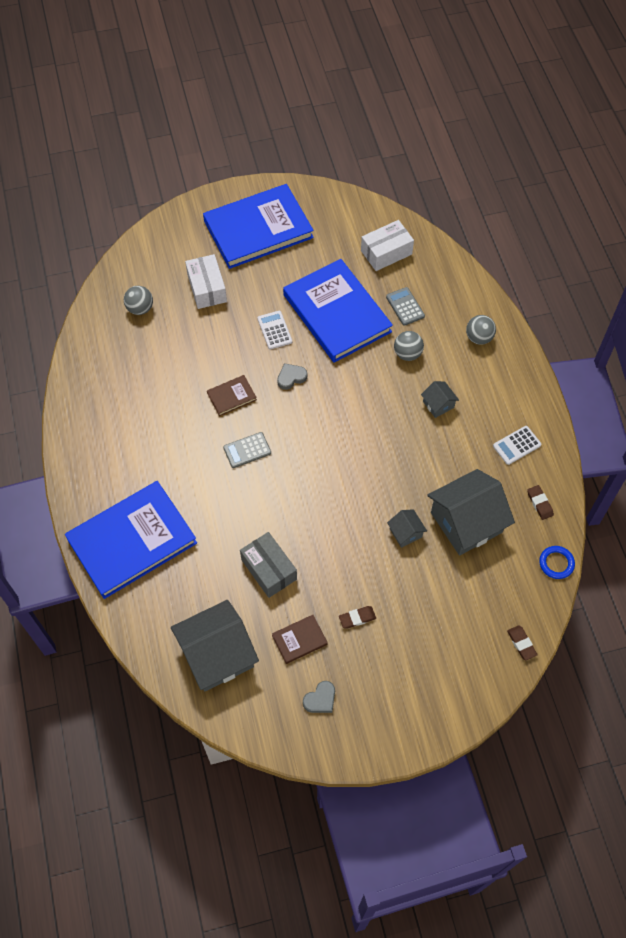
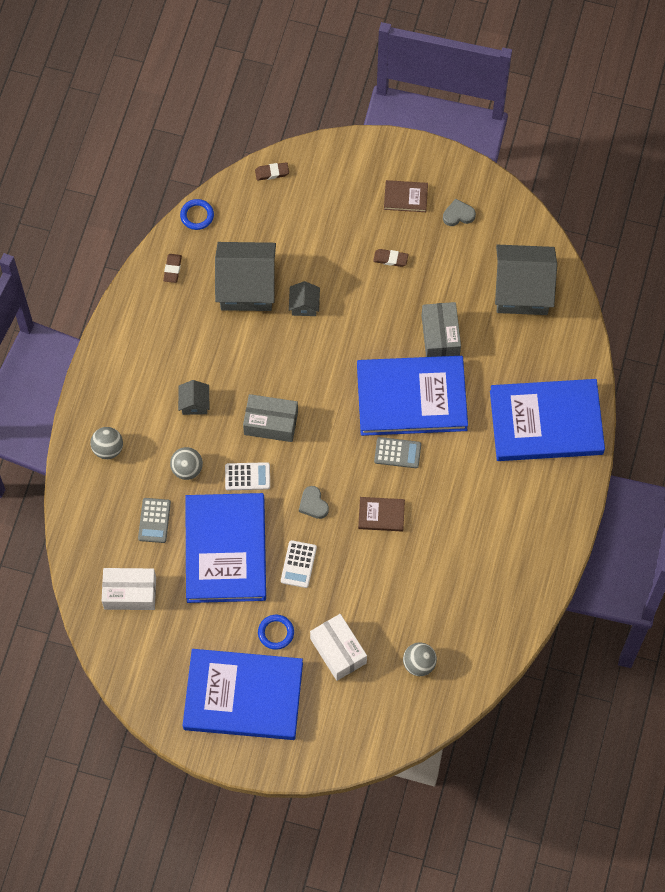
camera: 150 degrees left, 5 degrees up
white box [185,254,227,309] -> white box turned 45 degrees counterclockwise [310,614,367,681]
brown book [272,615,328,664] -> brown book moved to [384,180,428,212]
grey heart [277,363,307,390] -> grey heart turned 60 degrees clockwise [299,486,329,519]
white calculator [493,426,542,465] -> white calculator moved to [225,462,270,490]
brown eraser [507,625,538,660] -> brown eraser turned 75 degrees clockwise [255,162,289,181]
none -> grey box [243,394,298,442]
none -> blue ring [258,615,294,650]
none -> blue book [357,356,468,436]

